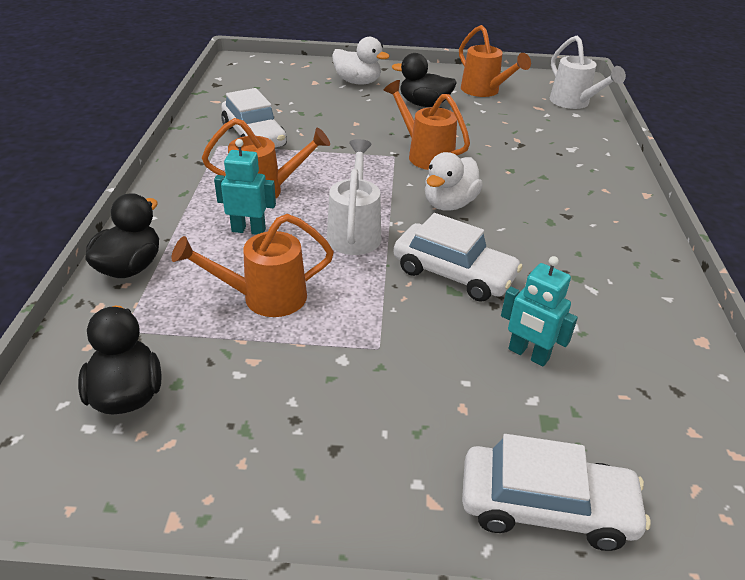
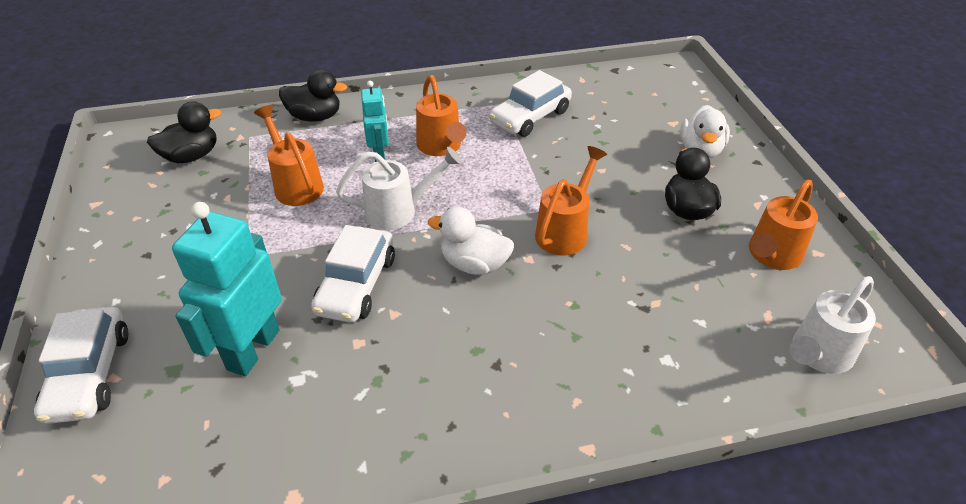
camera: 75 degrees right, 5 degrees up
turquoise robot [501,256,578,366] -> turquoise robot [172,202,282,376], size x1.76

